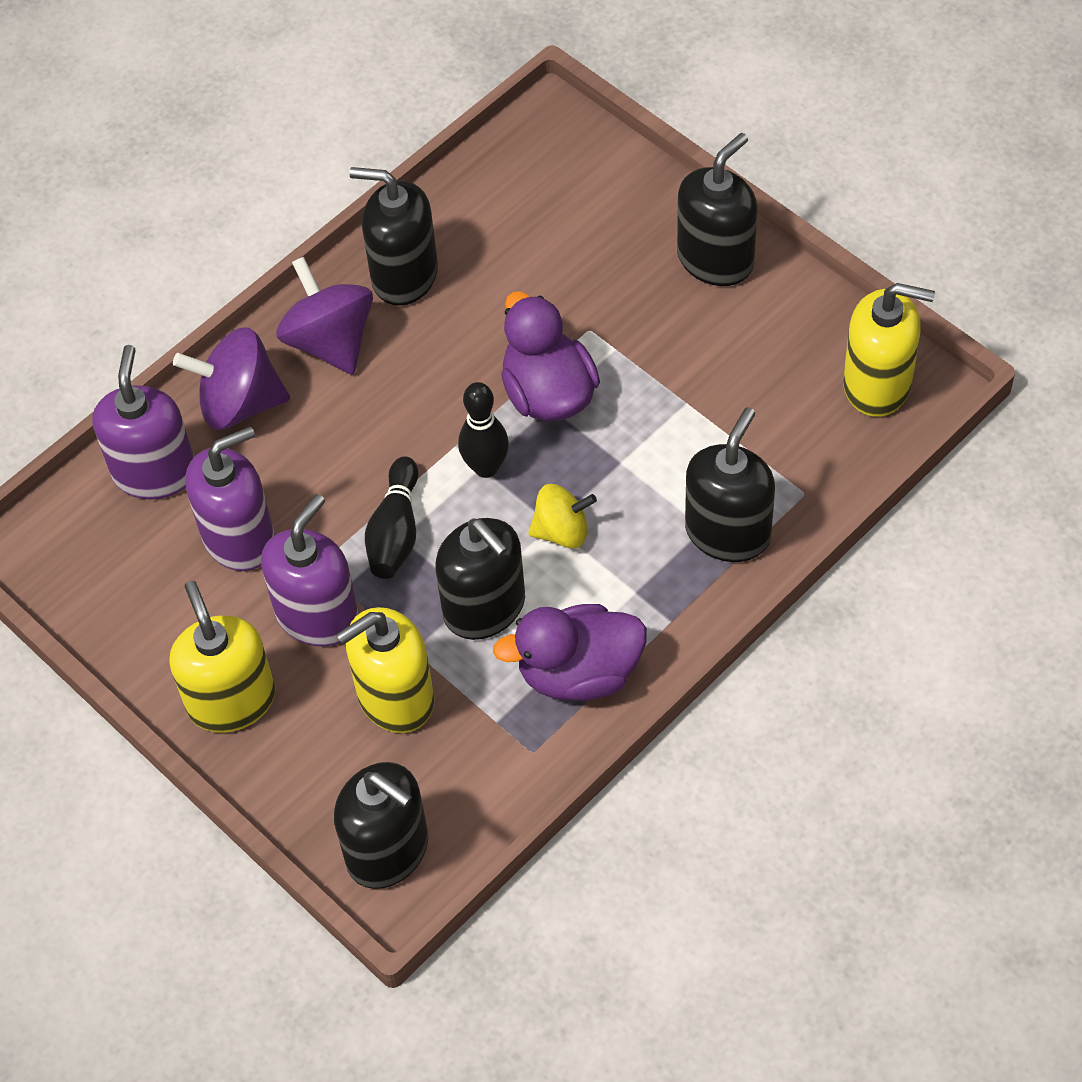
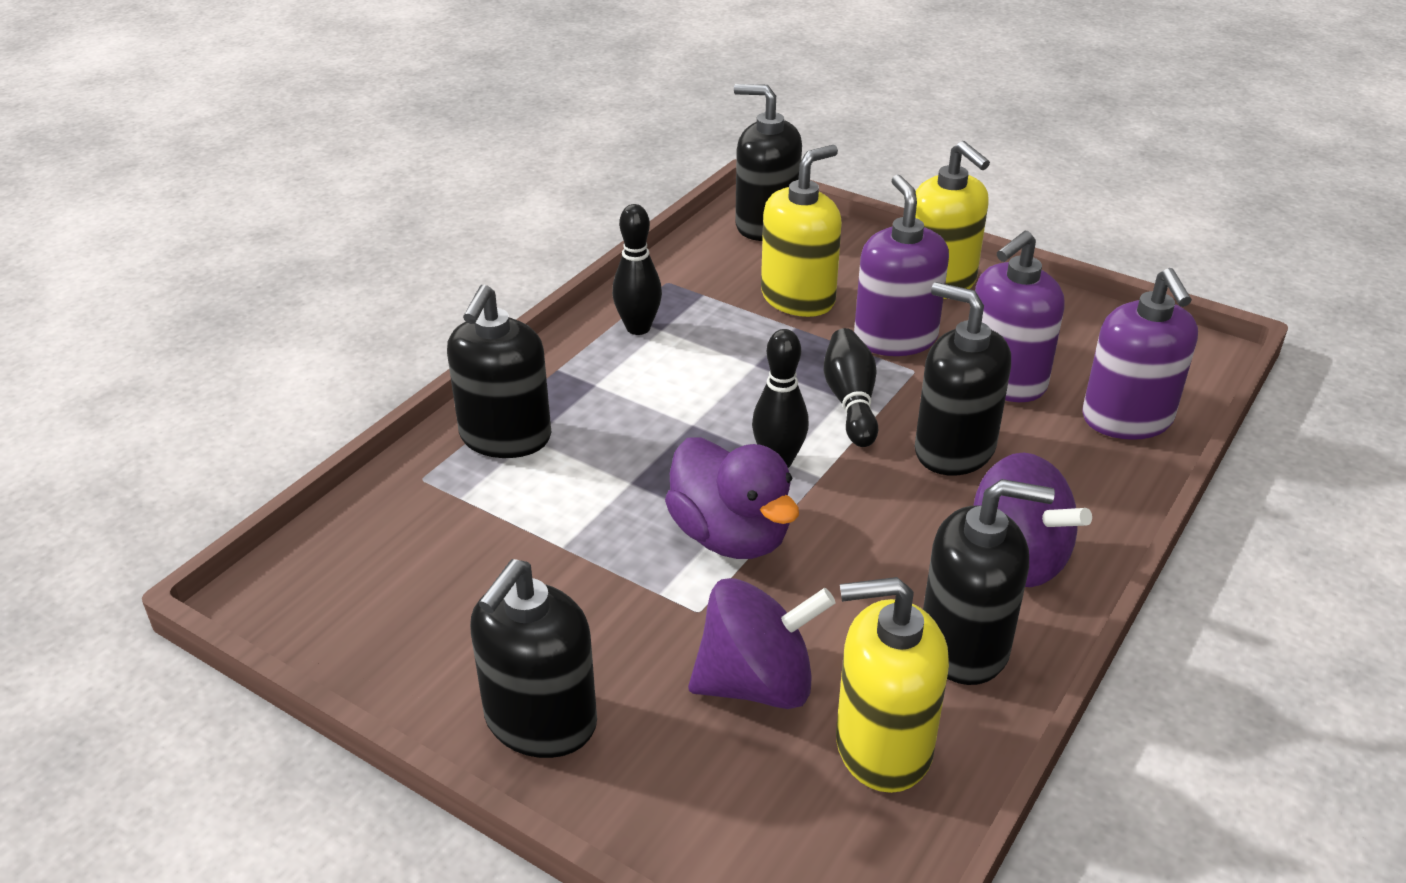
camera: 165 degrees right, 20 degrees down
purple spinning top [173,327,290,430] -> purple spinning top moved to [688,578,836,709]
purple soap dispenser [261,494,359,646] -> purple soap dispenser turned 150 degrees clockwise [854,175,949,356]
black soap dispenser [435,518,525,640] -> black soap dispenser moved to [915,282,1011,475]
purple duck [493,604,647,701] -> black bowling pin [612,204,662,335]
yellow spinning top [528,484,597,548] -> none
yellow soap dispenser [843,283,935,417] -> yellow soap dispenser moved to [836,577,949,793]

